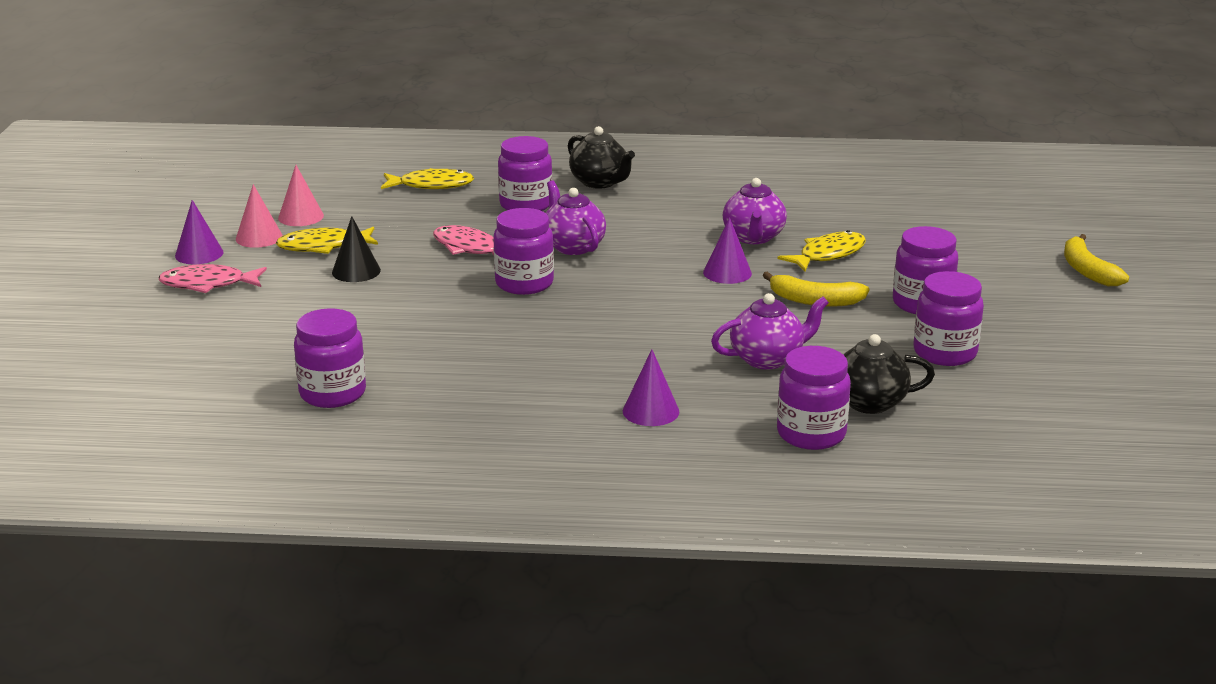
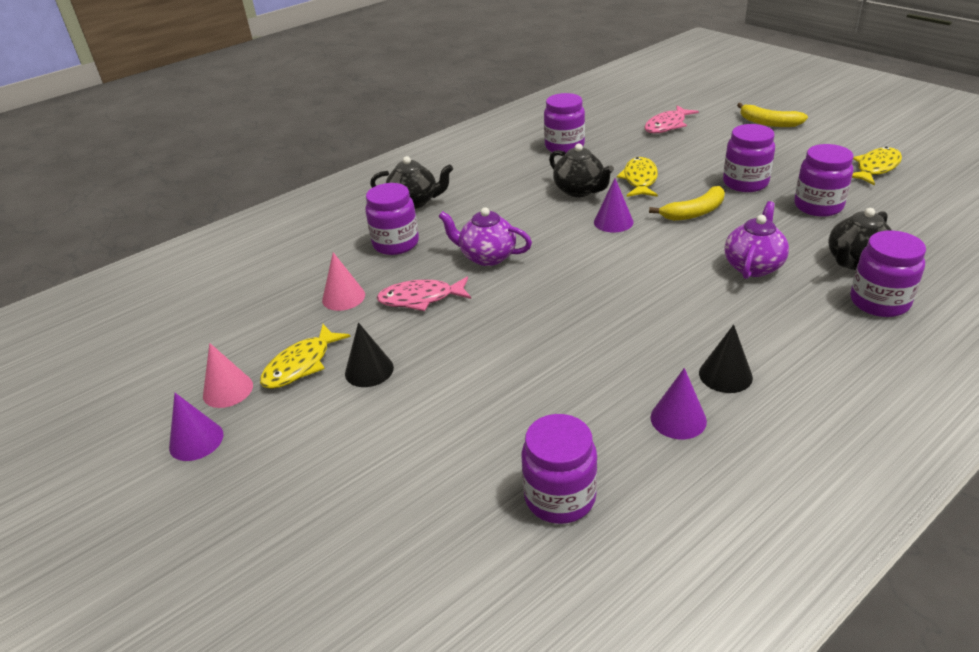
camera: 40 degrees left, 10 degrees up
pink fish [158,264,267,293] -> pink fish moved to [644,105,699,133]
pink cone [278,165,324,226] -> pink cone moved to [322,252,365,311]
yellow fish [381,168,474,189] -> yellow fish moved to [852,147,902,186]
purple jar [493,208,554,295] -> purple jar moved to [544,93,585,154]
purple cone [623,349,679,426] -> purple cone moved to [651,368,707,439]
purple teapot [723,178,787,244] -> black teapot [549,143,614,197]
none -> black cone [699,325,753,393]

